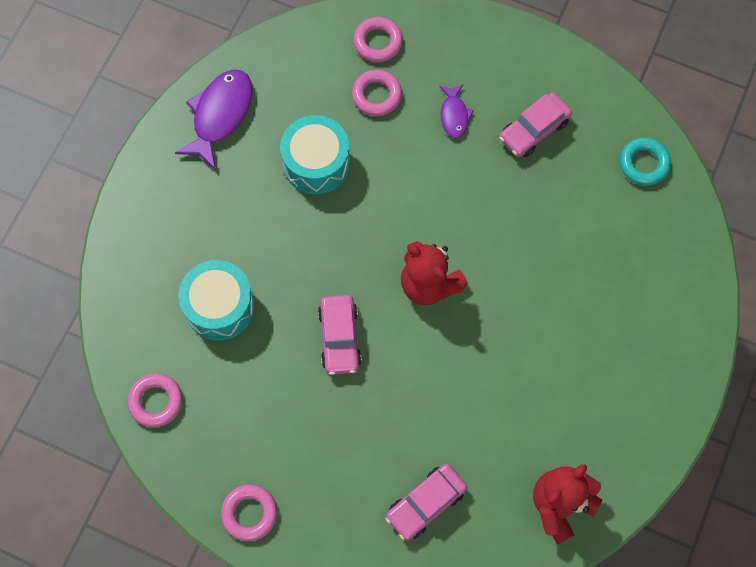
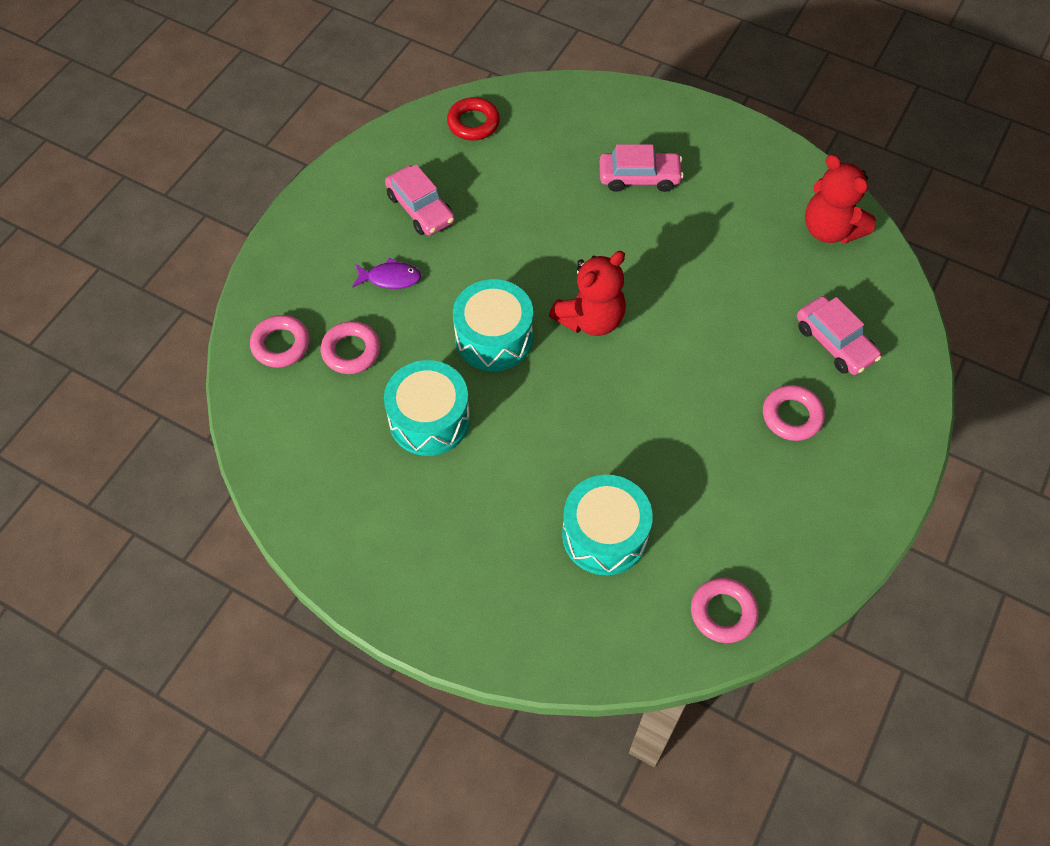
camera: 85 degrees left, 10 degrees down
purple fish [175,69,253,170] -> none
pink ring [221,484,277,541] -> pink ring moved to [763,385,825,441]
pink car [318,295,362,375] -> pink car moved to [600,144,684,192]
turquoise ring [620,138,671,186] -> red ring [447,97,500,140]
none -> turquoise drum [453,279,533,371]

